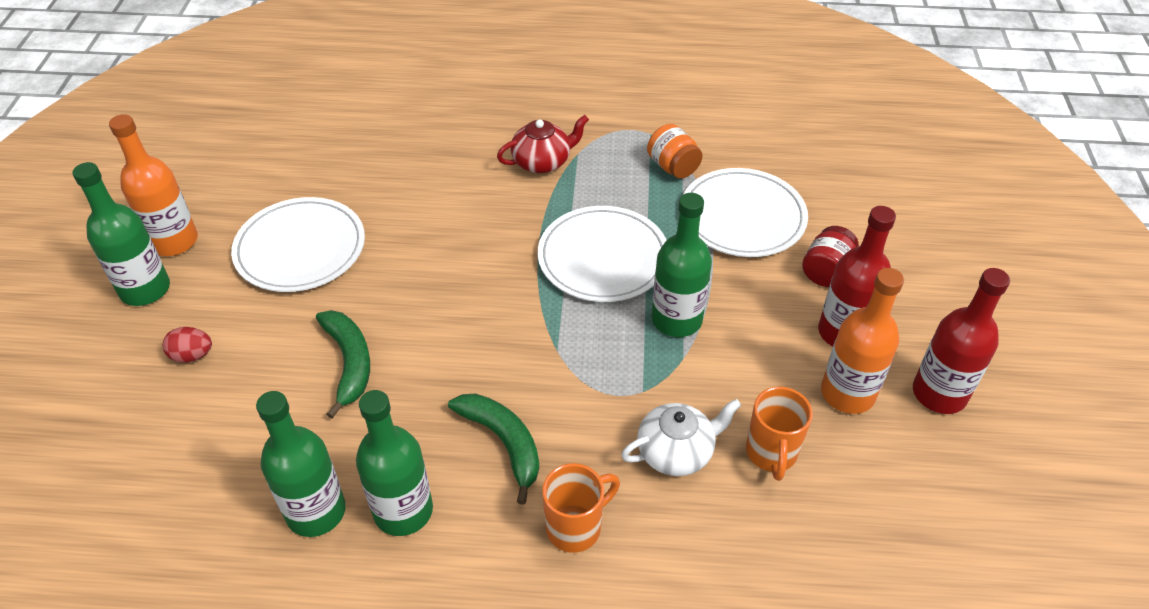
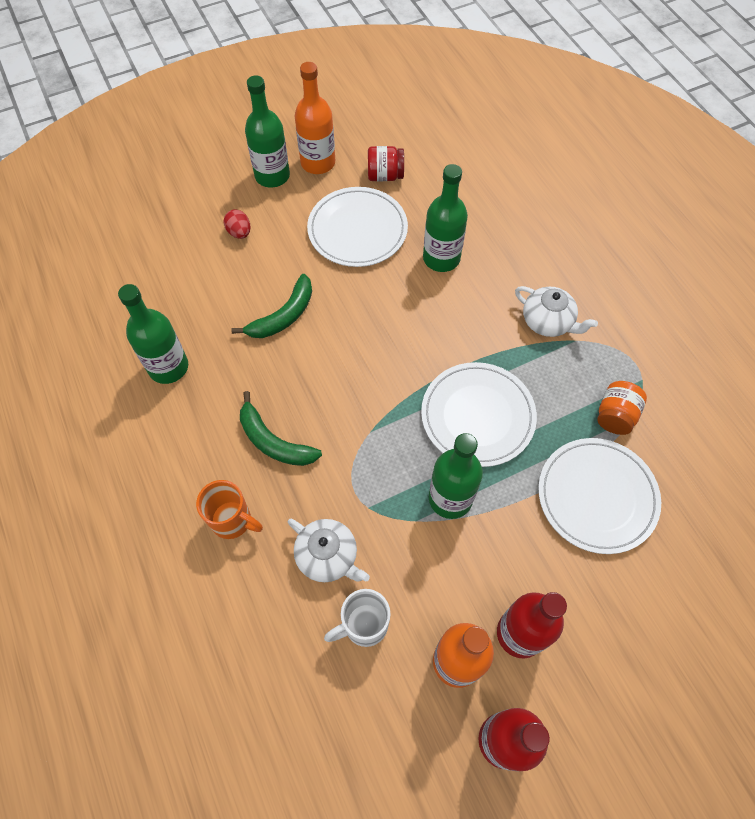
camera: 60 degrees right, 15 degrees up
green bottle [356,390,433,536] -> green bottle moved to [423,164,468,272]
green banana [448,394,539,505] -> green banana turned 105 degrees clockwise [240,391,322,466]
red teapot [497,115,589,173] -> white teapot [515,286,598,337]
orange mug [746,387,813,481] -> white mug [324,589,391,647]
red jar [802,226,859,287] -> red jar moved to [368,146,404,181]

